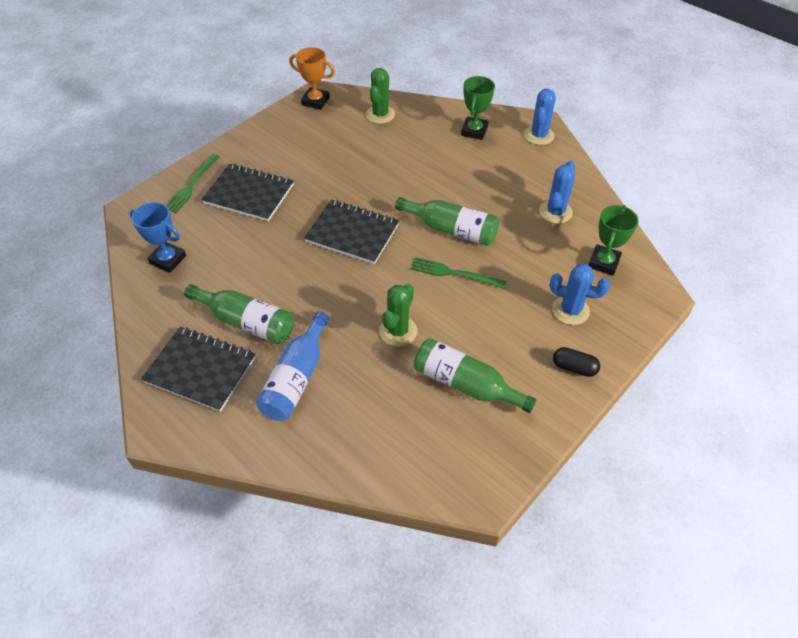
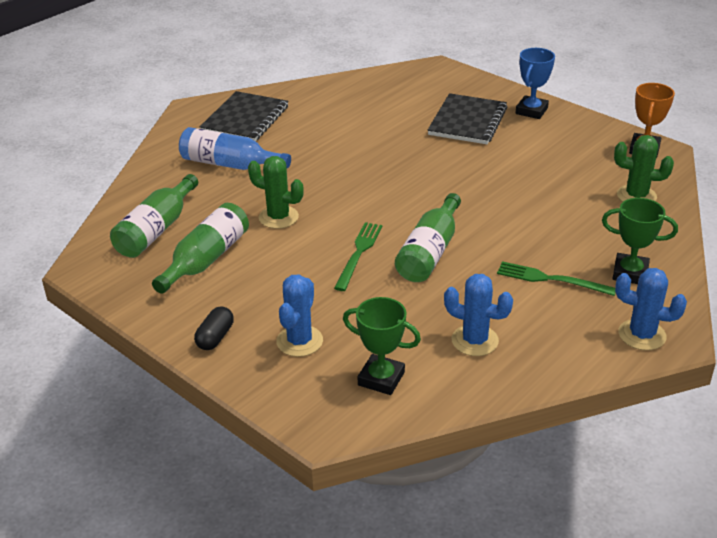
camera: 90 degrees right, 15 degrees down
blue trophy [130,202,186,273] -> blue trophy moved to [516,48,555,119]
green fork [166,154,220,213] -> green fork moved to [497,261,616,296]
green bottle [184,284,294,344] -> green bottle moved to [110,174,198,258]
black notebook [304,199,399,264] -> none

